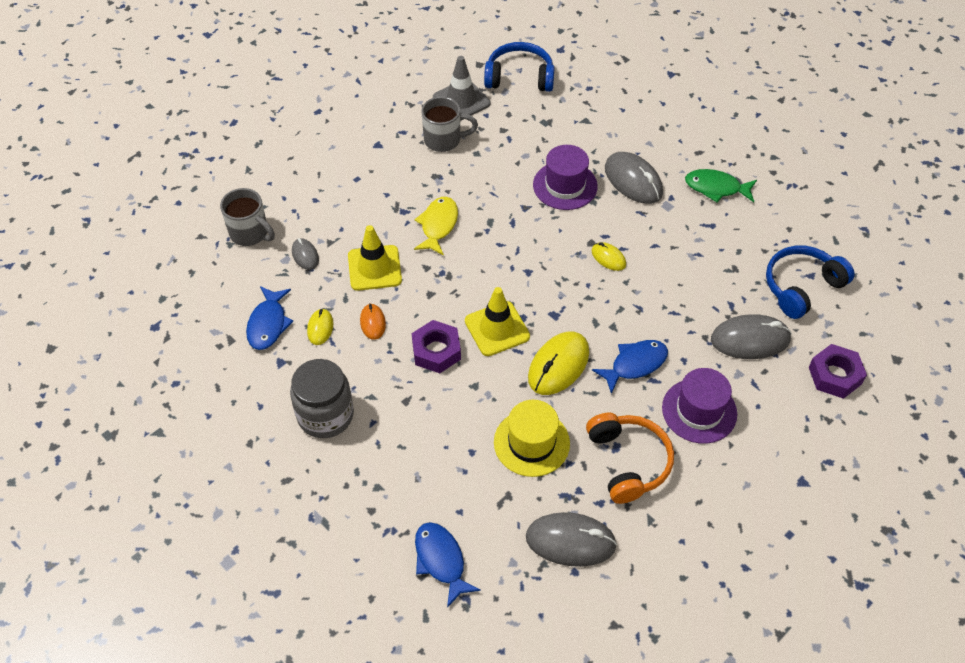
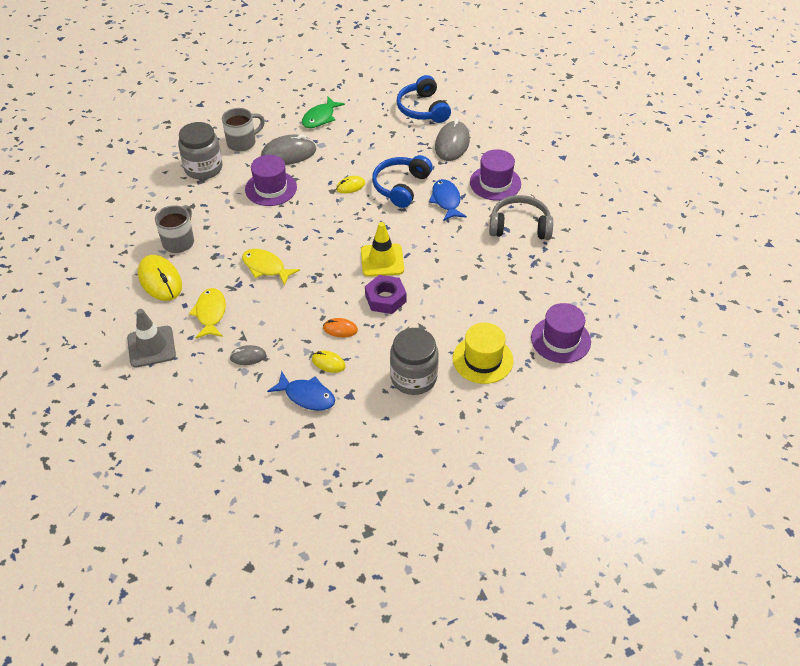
camera: 70 degrees left, 5 degrees down
grey mug [220,188,275,246] -> grey mug moved to [222,108,265,152]
yellow traffic cone [348,225,402,291] -> none
blue fish [415,522,481,607] -> purple hat [531,303,591,363]
grey traffic cone [433,56,490,121] -> grey traffic cone moved to [127,309,176,367]
blue headphones [484,42,555,92] -> blue headphones moved to [372,155,433,208]
yellow hat [494,400,570,477] -> yellow hat moved to [453,323,513,384]
grey mouse [526,512,617,567] -> none
yellow mouse [528,331,589,395] -> yellow mouse moved to [138,255,182,301]
orange headphones [586,413,674,504] -> grey headphones [489,195,553,240]
purple nut [809,344,867,399] -> none
none -> grey jar [178,122,223,180]
none -> yellow fish [189,288,226,338]

